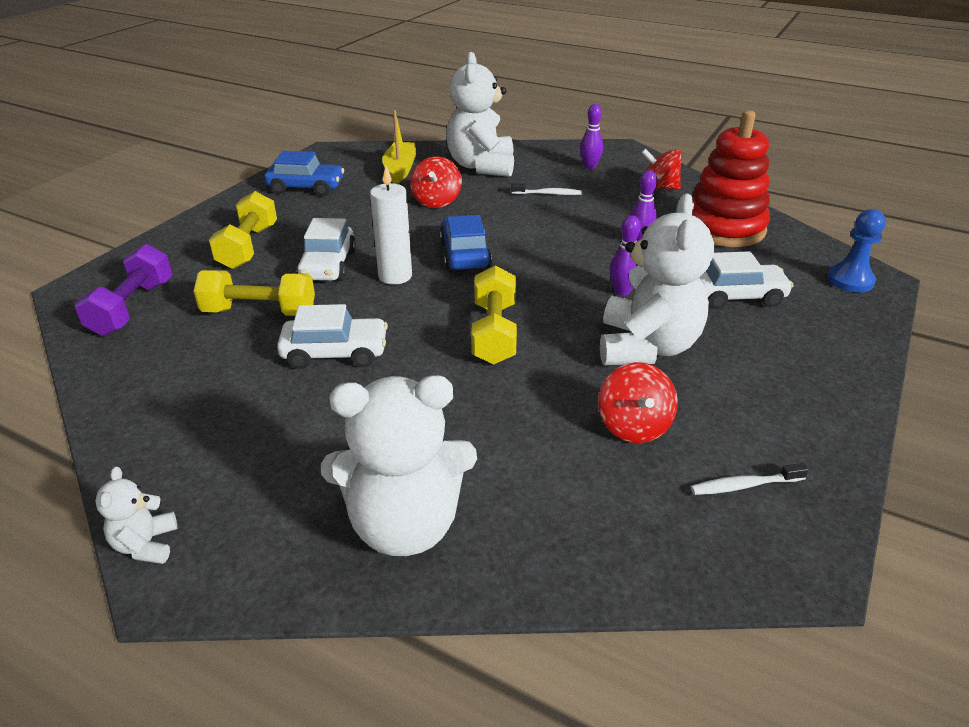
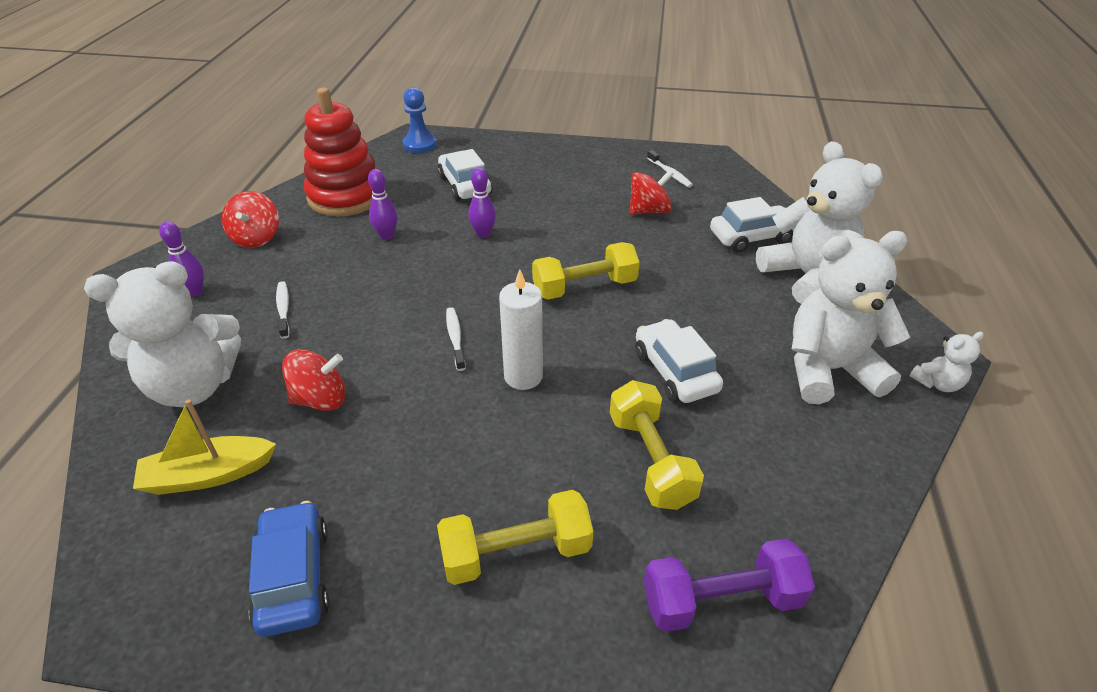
camera: 110 degrees left, 5 degrees up
white car [296,218,356,281] -> white car moved to [710,197,795,252]
blue car [440,215,492,271] -> white toothbrush [446,307,466,371]
white teddy bear [600,193,714,365] -> white teddy bear moved to [792,231,910,404]

